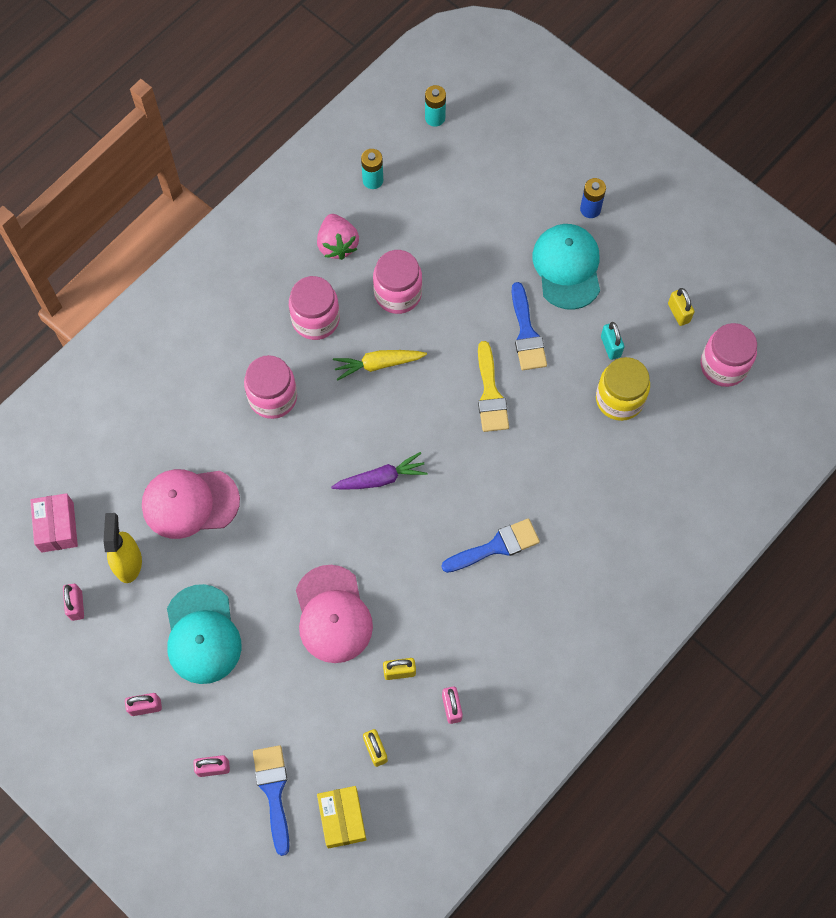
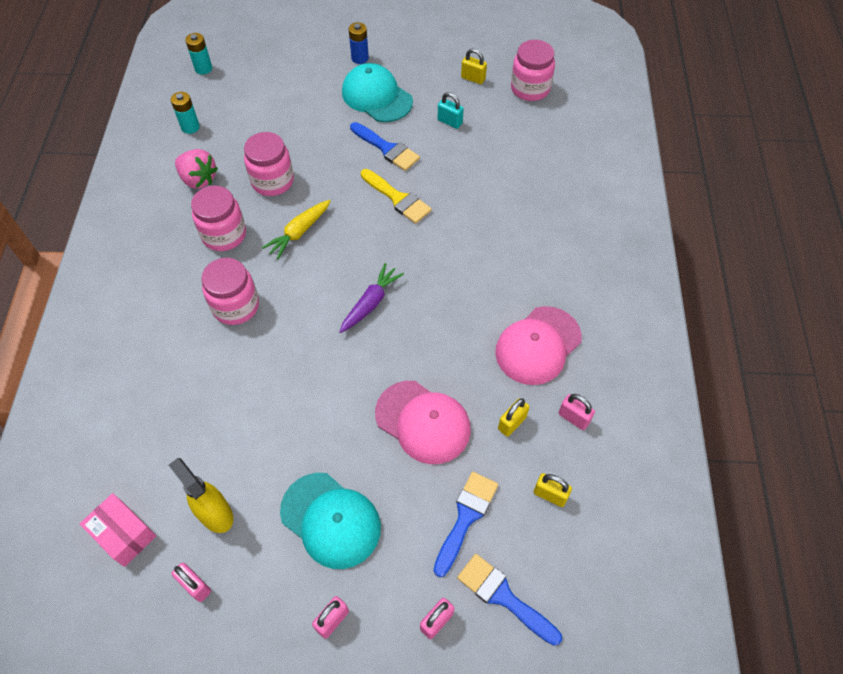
camera: 40 degrees left, 10 degrees down
pink cap [142,469,240,539] -> pink cap moved to [495,306,582,385]
yellow box [317,786,366,849] -> none
blue brush [441,518,540,573] -> blue brush moved to [434,472,498,577]
yellow jar [596,357,650,421] -> none

